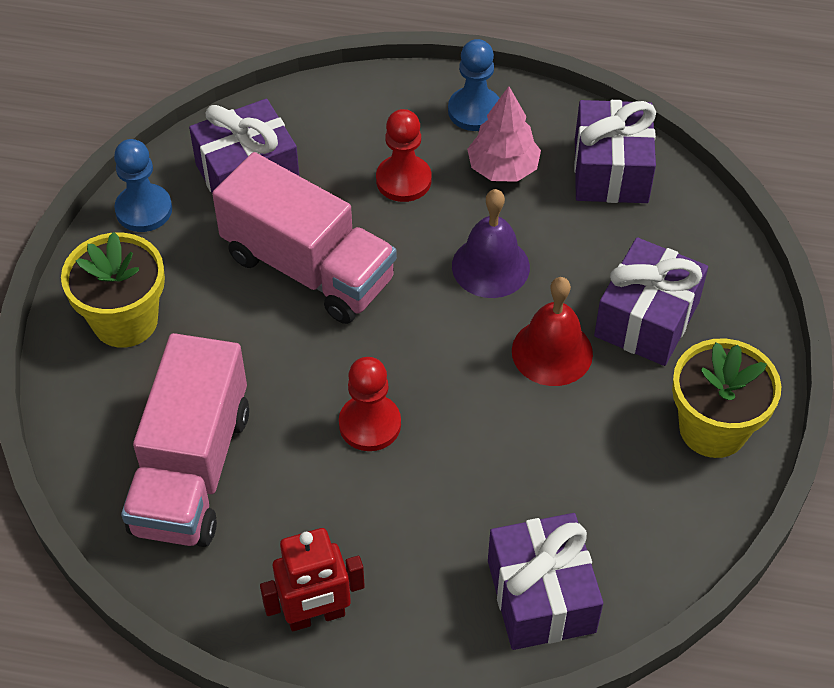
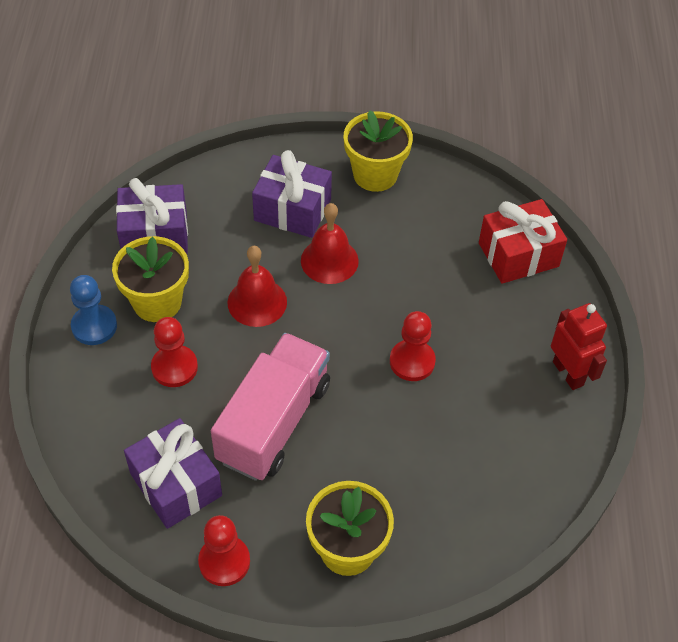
camera: 100 degrees left, 0 degrees up
blue pawn [114,139,172,232] -> red pawn [198,515,250,586]
pink truck [121,333,249,547] -> none
purple bell [452,189,530,298] -> red bell [228,246,287,327]
pink tree [467,86,541,182] -> yellow flower pot [112,236,189,322]
purple gift [488,513,603,650] -> red gift [479,199,567,284]

